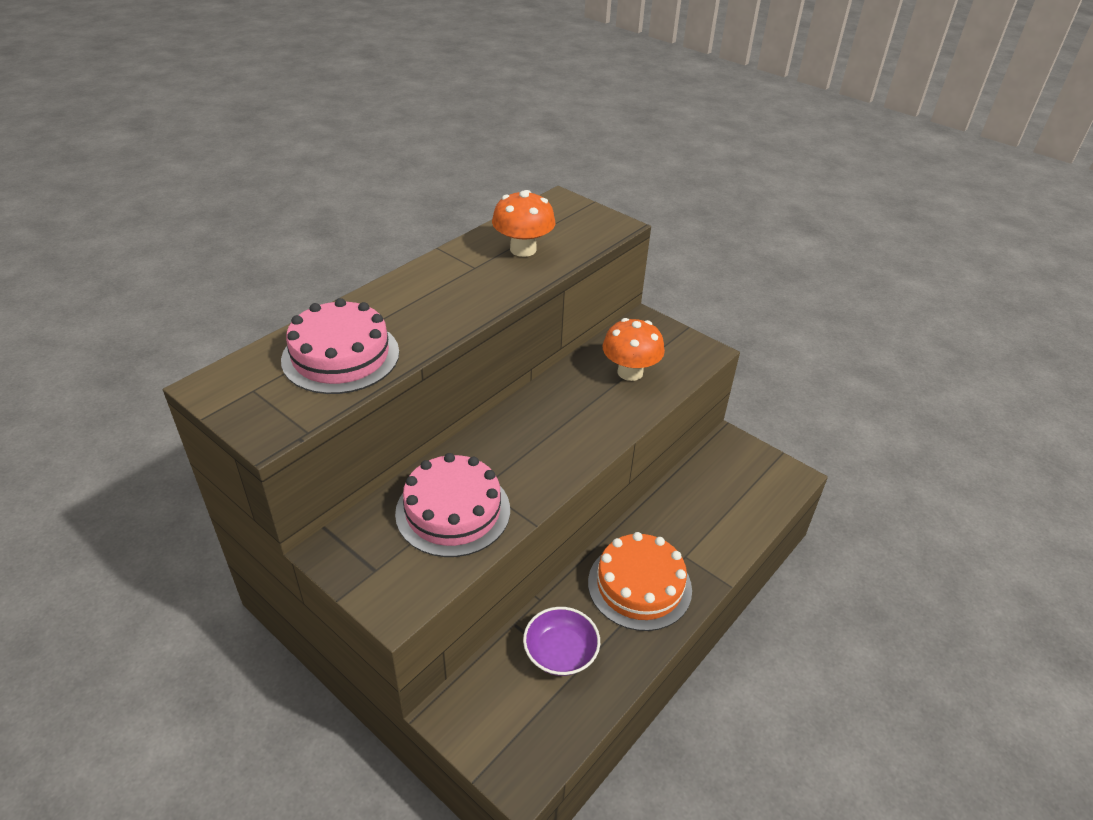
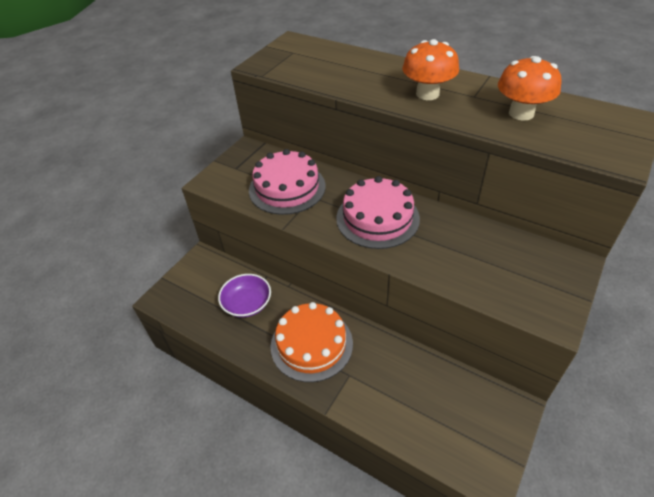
camera: 85 degrees right, 5 degrees up
pink cake [281,298,399,394] -> pink cake moved to [336,176,420,249]
orange mushroom [603,318,665,381] -> orange mushroom moved to [402,39,459,100]

